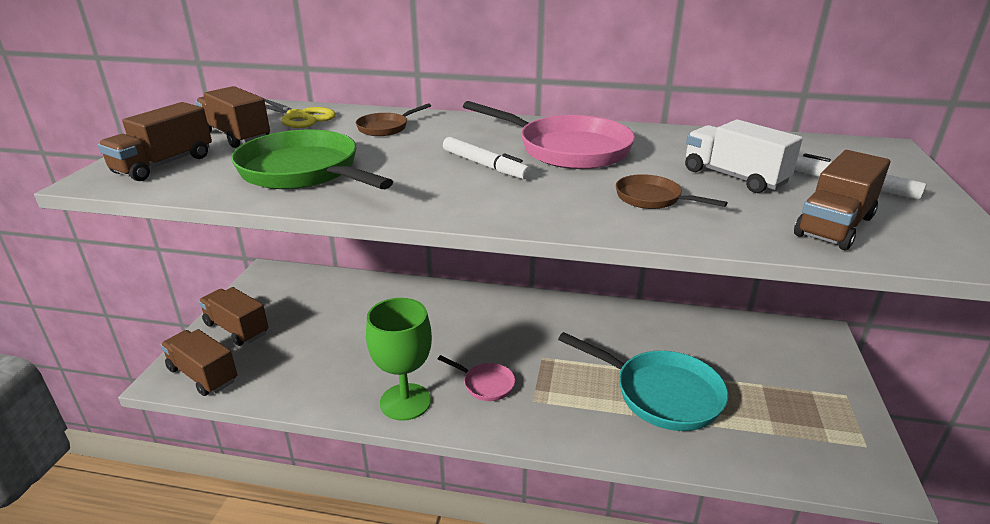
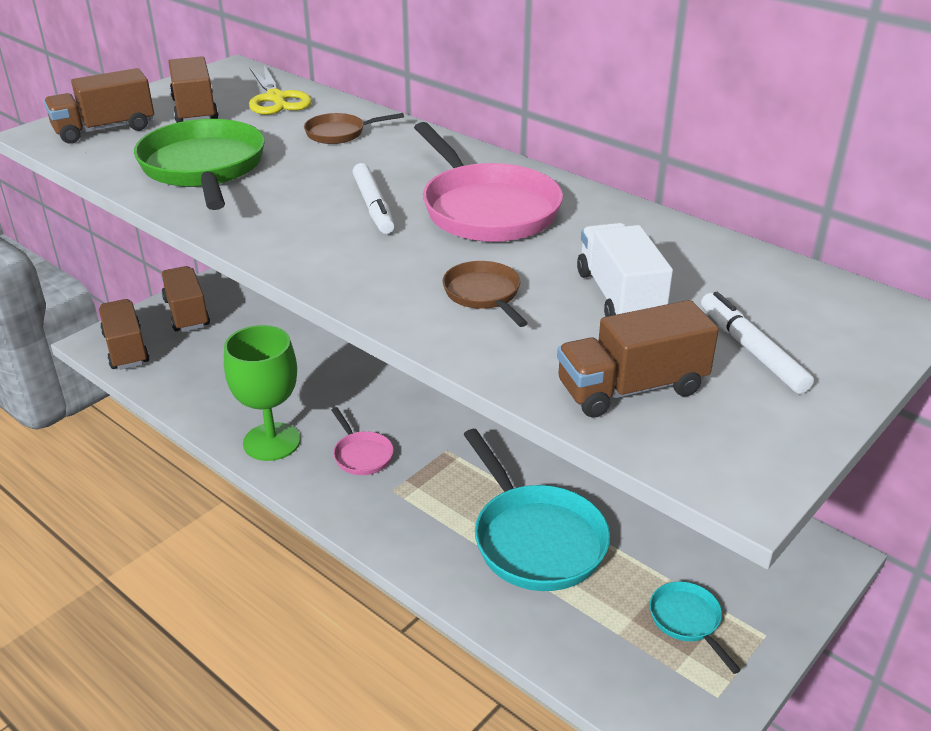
camera: 30 degrees right, 5 degrees up
none -> turquoise pan [650,581,741,674]

